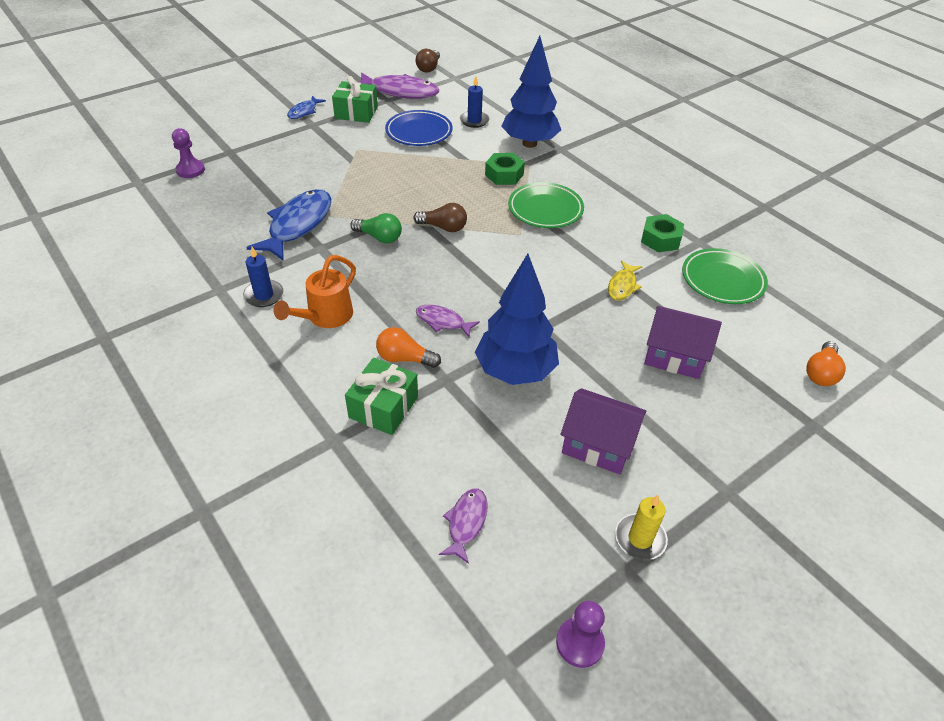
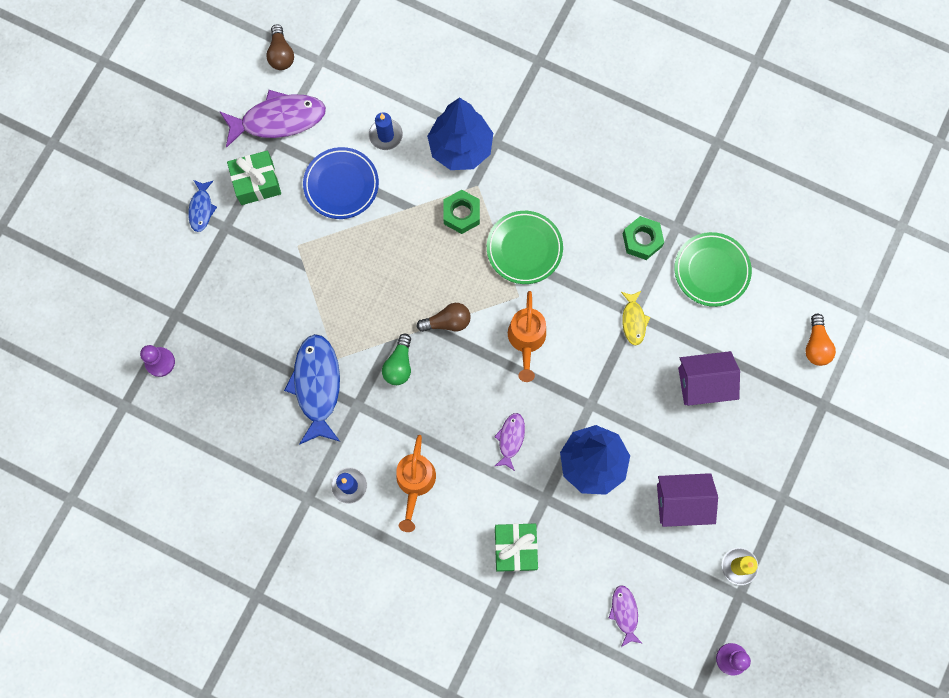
camera: 25 degrees left, 30 degrees up
green light bulb [350,213,402,243] -> green light bulb turned 105 degrees clockwise [382,334,411,385]
orange light bulb [376,327,441,368] -> none
purple fish [416,305,480,337] -> purple fish turned 105 degrees clockwise [494,413,525,471]
none -> orange watering can [508,291,546,382]

